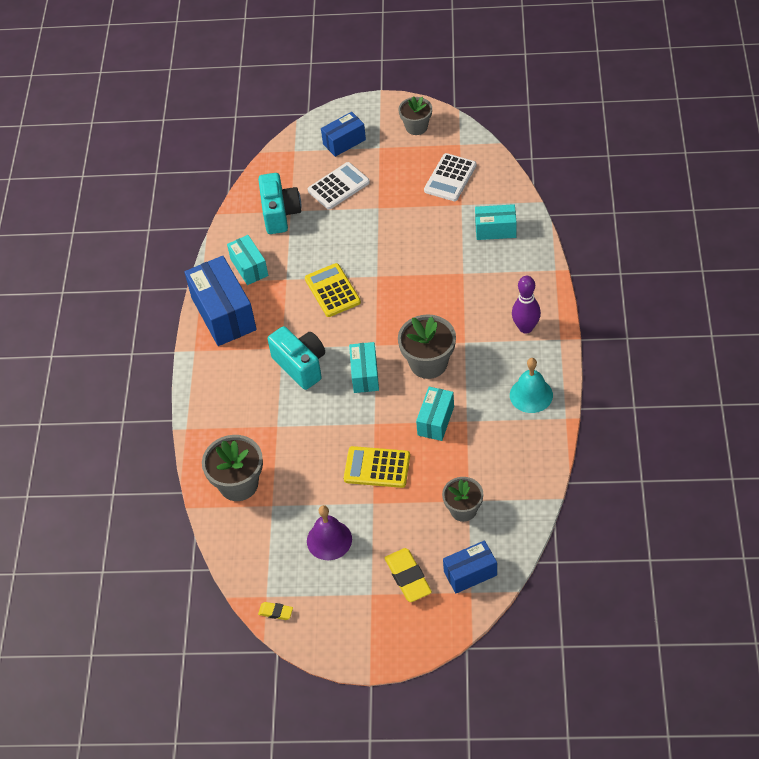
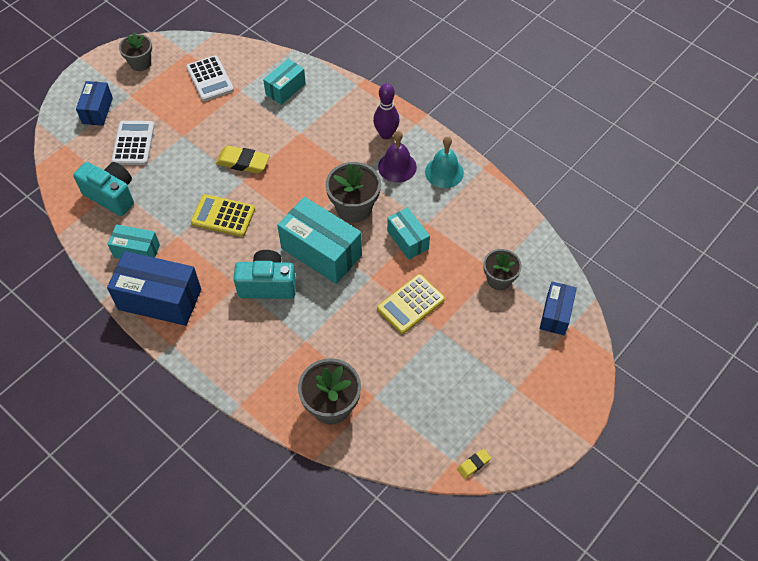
camera: 55 degrees left, 5 degrees up
purple bell [307,505,352,560] -> purple bell moved to [378,131,417,183]
turquoise box [349,342,379,393] -> turquoise box [277,197,362,284], size x1.74
yellow eraser [385,548,432,602] -> yellow eraser moved to [216,146,270,174]

